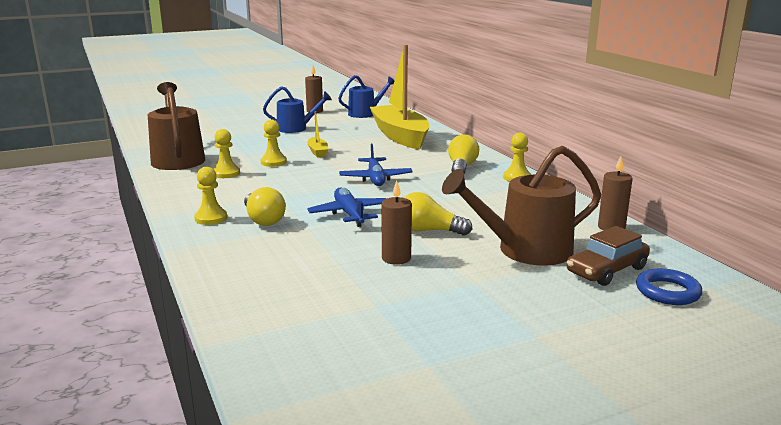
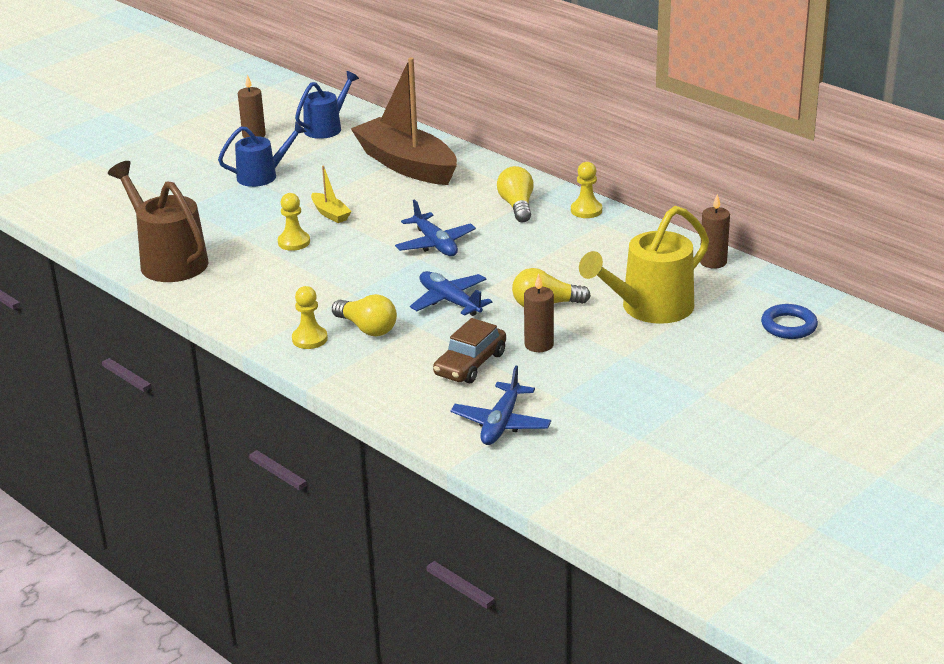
camera: 20 degrees left, 10 degrees up
yellow pawn [213,129,240,178] -> none
yellow boat [370,44,429,150] -> brown boat [351,57,457,185]
brown watering can [442,145,601,266] -> yellow watering can [579,206,709,324]
brown car [567,226,650,286] -> brown car moved to [433,318,506,383]
none -> blue plane [451,366,551,445]

